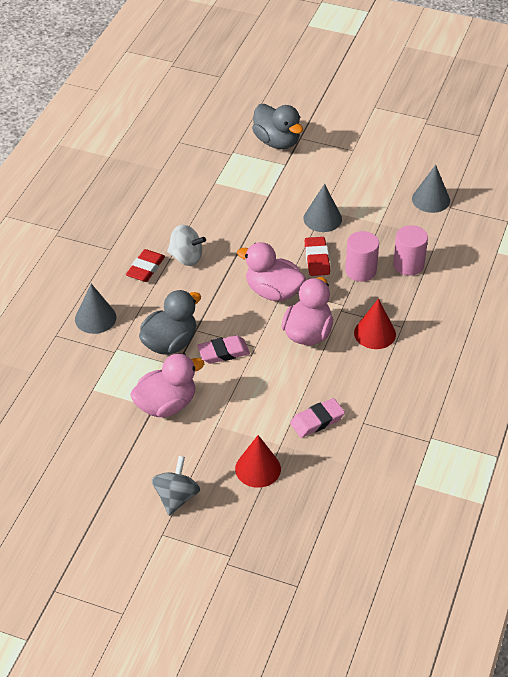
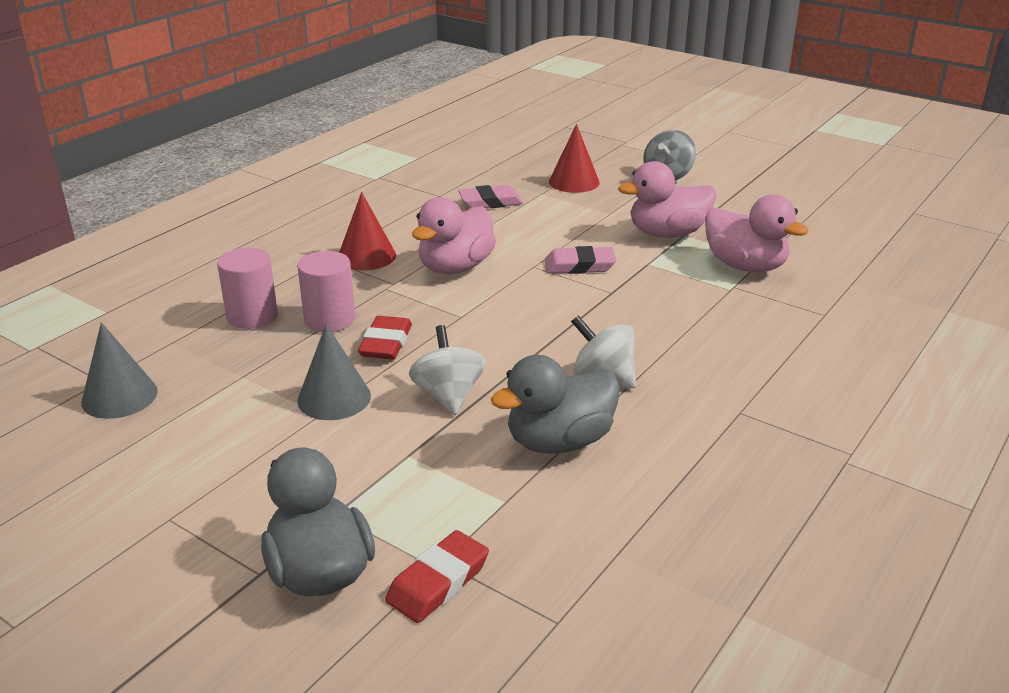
camera: 165 degrees left, 15 degrees down
grey cone [75,284,117,334] -> none
red eraser [126,249,165,282] -> red eraser moved to [385,530,489,623]
grey duck [139,290,201,355] -> grey duck moved to [491,355,620,454]
pink duck [237,242,306,301] -> pink duck moved to [705,194,809,272]
none -> white spinning top [409,325,486,415]

